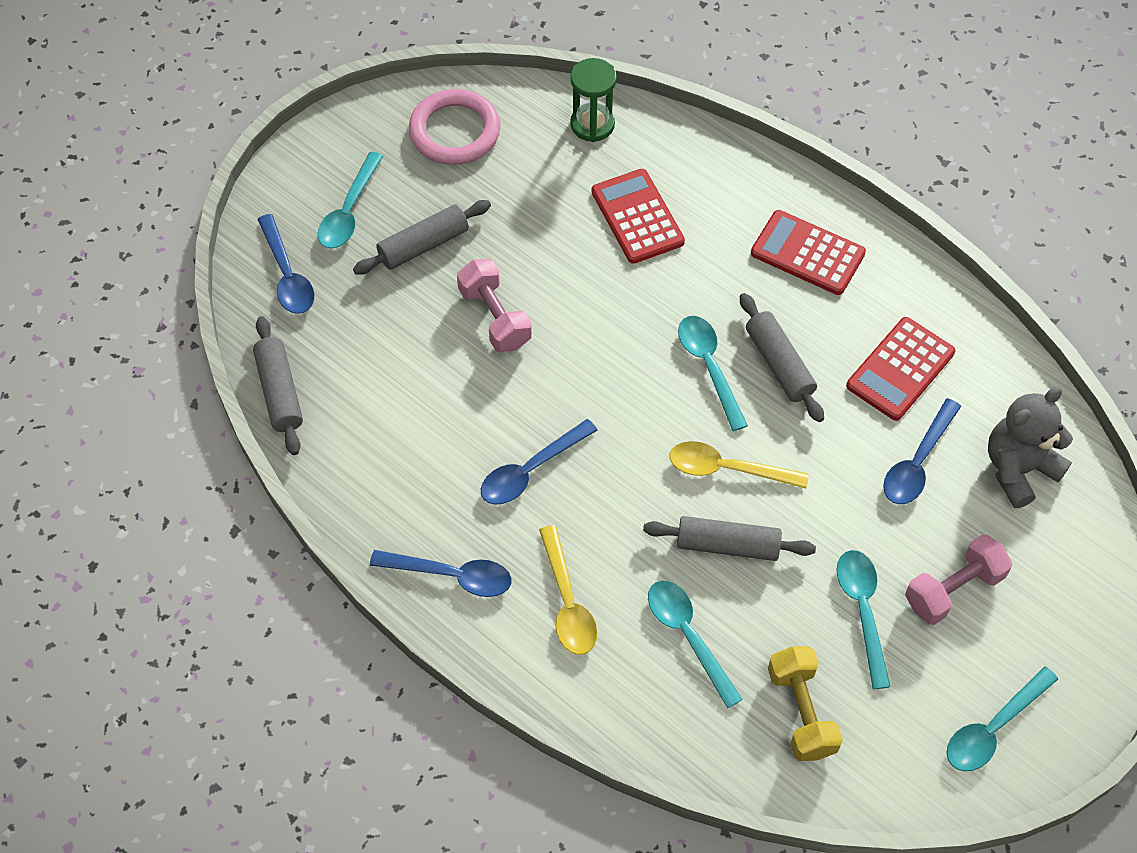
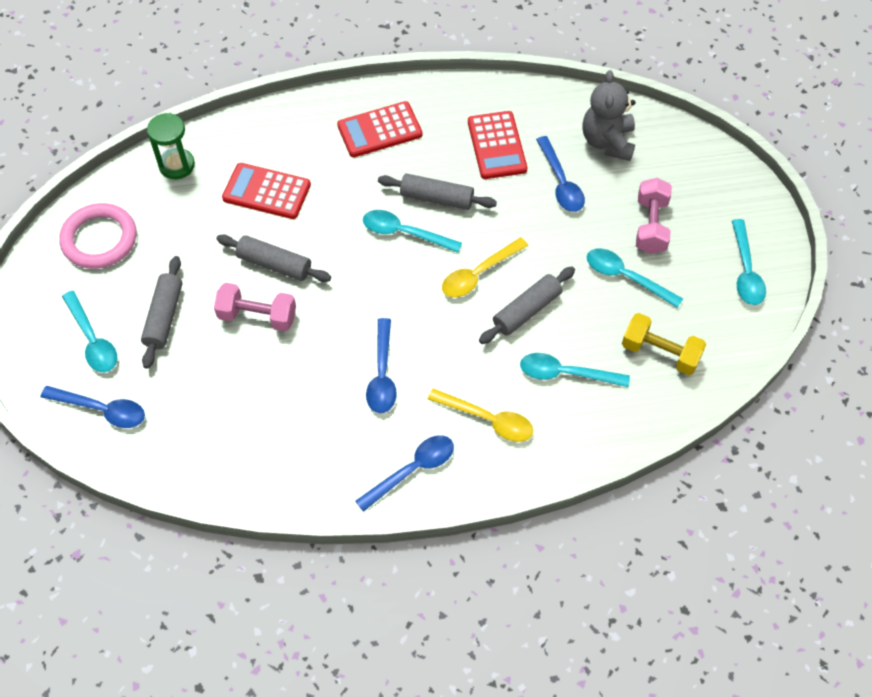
camera: 50 degrees left, 0 degrees up
grey rolling pin [253,316,303,455] -> grey rolling pin moved to [217,234,331,282]

